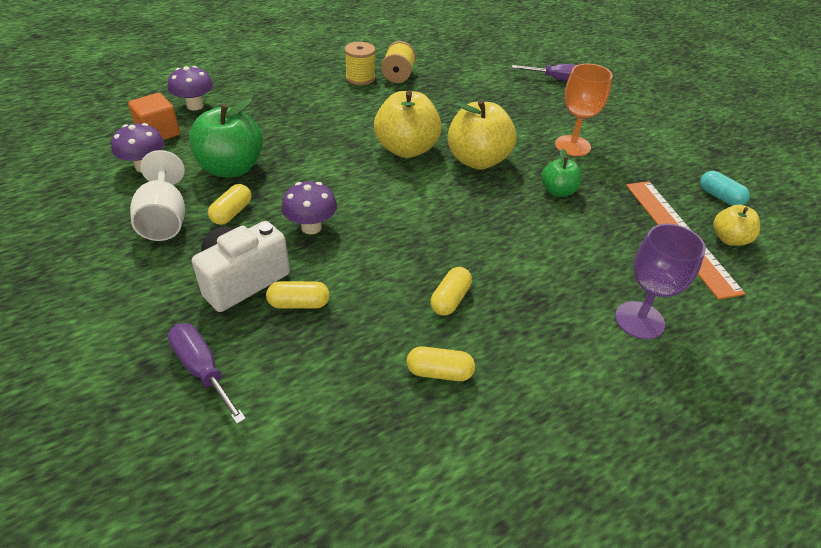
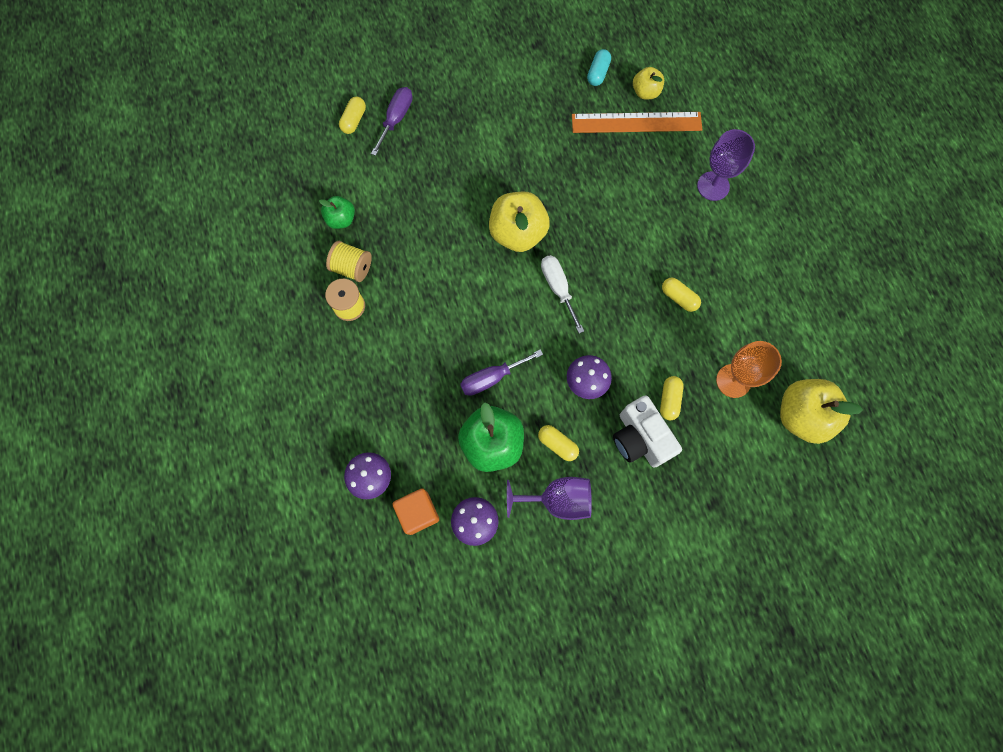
camera: 75 degrees left, 30 degrees up
white goblet [130,150,185,241] -> purple goblet [507,477,592,520]
purple screwdriver [168,323,246,424] -> purple screwdriver moved to [460,349,543,396]
yellow apple [374,90,442,158] -> yellow apple moved to [780,379,863,444]
yellow capsule [407,346,475,381] -> yellow capsule moved to [339,97,366,134]
green apple [541,149,582,197] -> green apple moved to [319,196,355,229]
orange goblet [555,64,612,156] -> orange goblet moved to [716,341,782,398]
turquoise capsule [700,171,750,206] -> turquoise capsule turned 45 degrees counterclockwise [587,49,611,86]
none -> white screwdriver [541,255,584,333]

